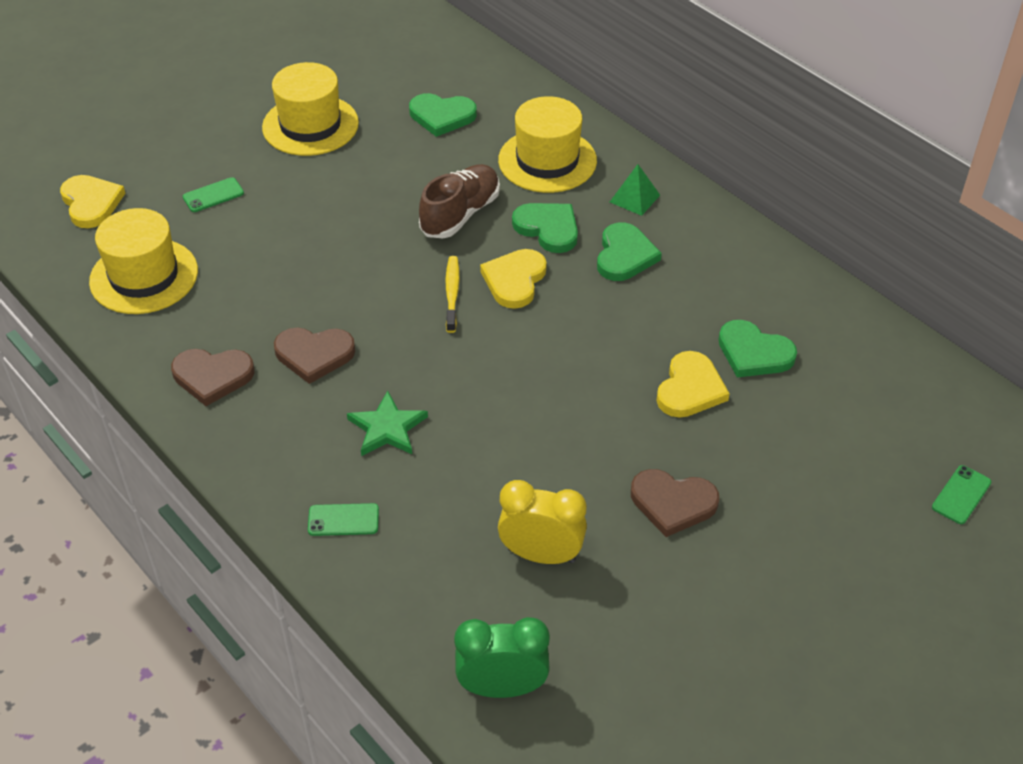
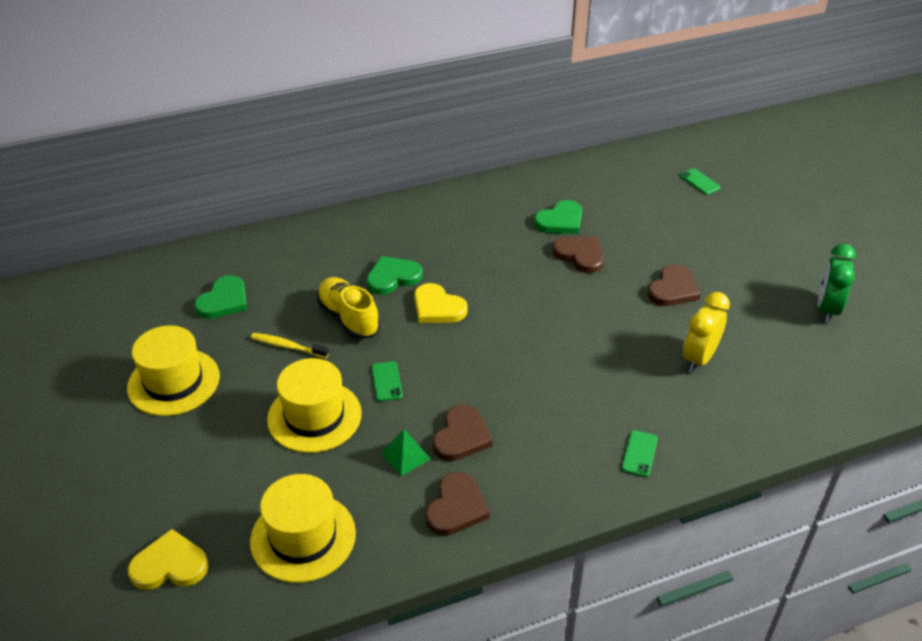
camera: 70 degrees left, 5 degrees down
green phone [183,177,244,212] -> green phone moved to [371,361,403,402]
green star [347,391,428,456] -> none
brown shoe [419,164,500,238] -> yellow shoe [317,277,380,339]
yellow toothbrush [445,256,460,333] -> yellow toothbrush moved to [251,333,329,358]
green clock [454,617,550,698] -> green clock moved to [818,244,856,323]
yellow hat [498,96,597,193] -> yellow hat moved to [267,358,362,453]
green heart [597,222,662,281] -> none
green pyramid [610,164,660,216] -> green pyramid moved to [381,429,430,476]
yellow heart [656,351,730,418] -> brown heart [552,236,604,273]

